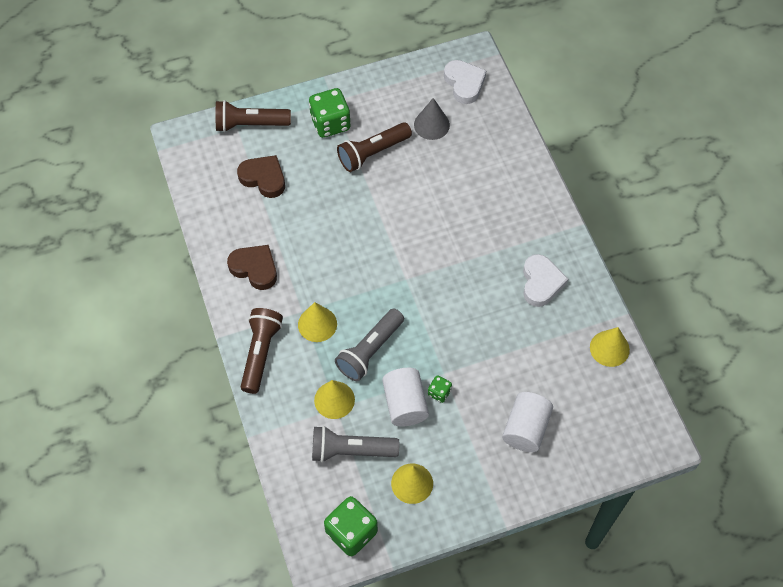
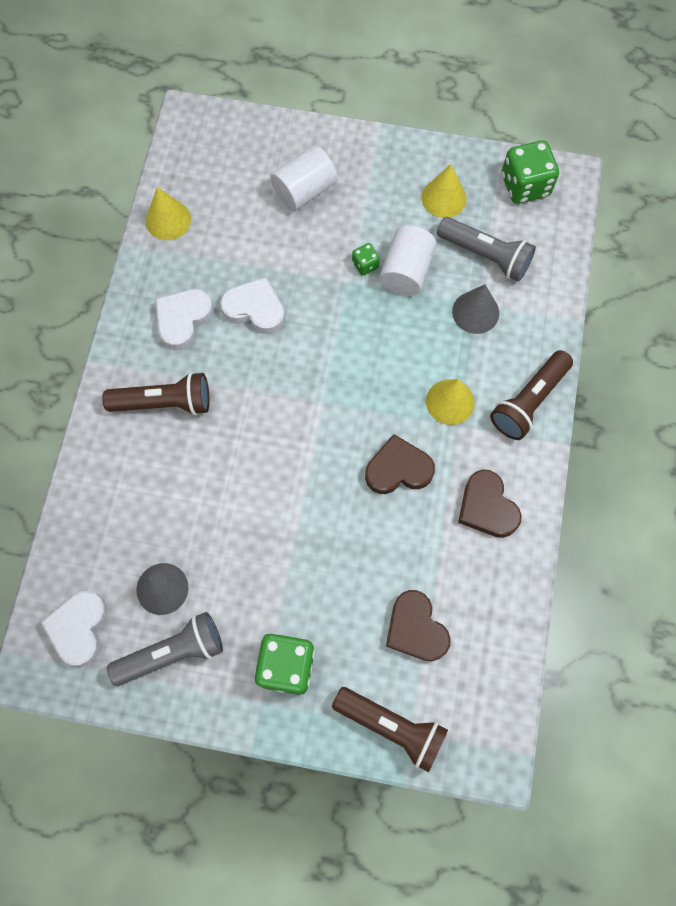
camera: 150 degrees left, 10 degrees up
yellow cone [314,380,355,419] -> grey cone [452,284,499,334]
grey flashlight [335,308,404,381] -> grey flashlight moved to [107,612,223,686]
brown flashlight [337,122,412,172] -> brown flashlight moved to [102,372,210,415]
none -> white heart [220,277,285,334]
none -> brown heart [365,434,435,494]

